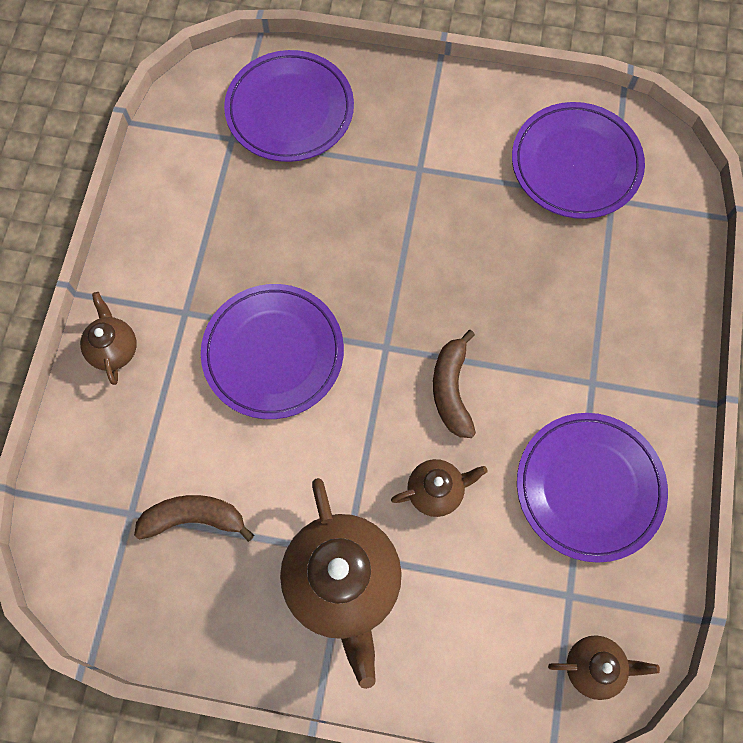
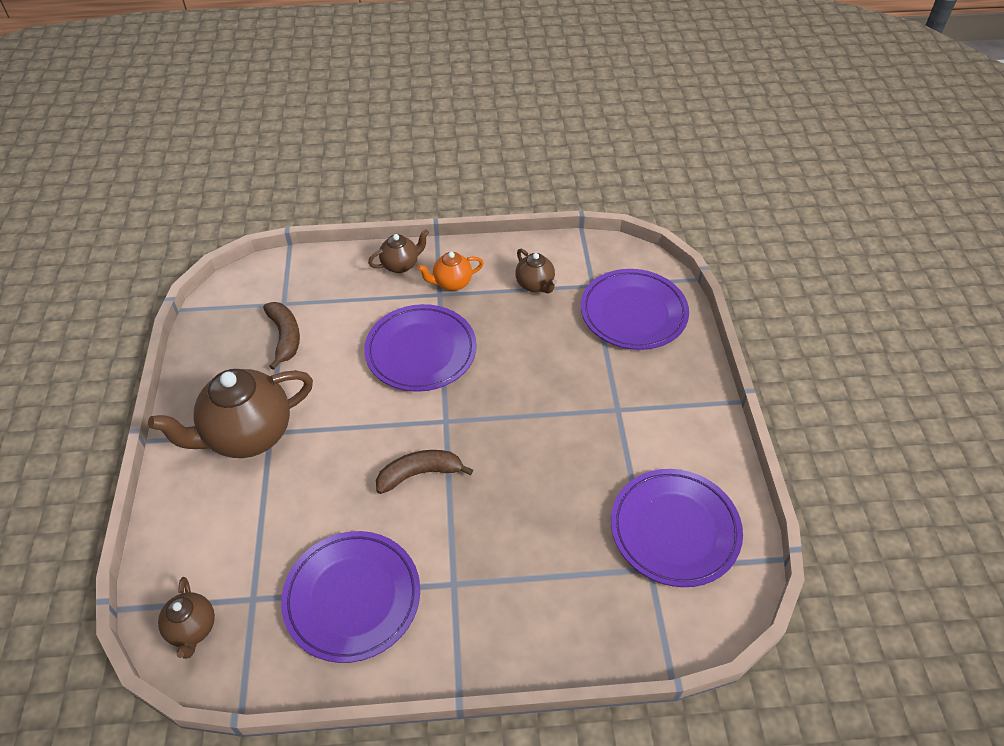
camera: 75 degrees right, 20 degrees down
brown teapot [391,459,488,517] -> brown teapot moved to [515,249,557,293]
none -> orange teapot [417,252,484,291]

